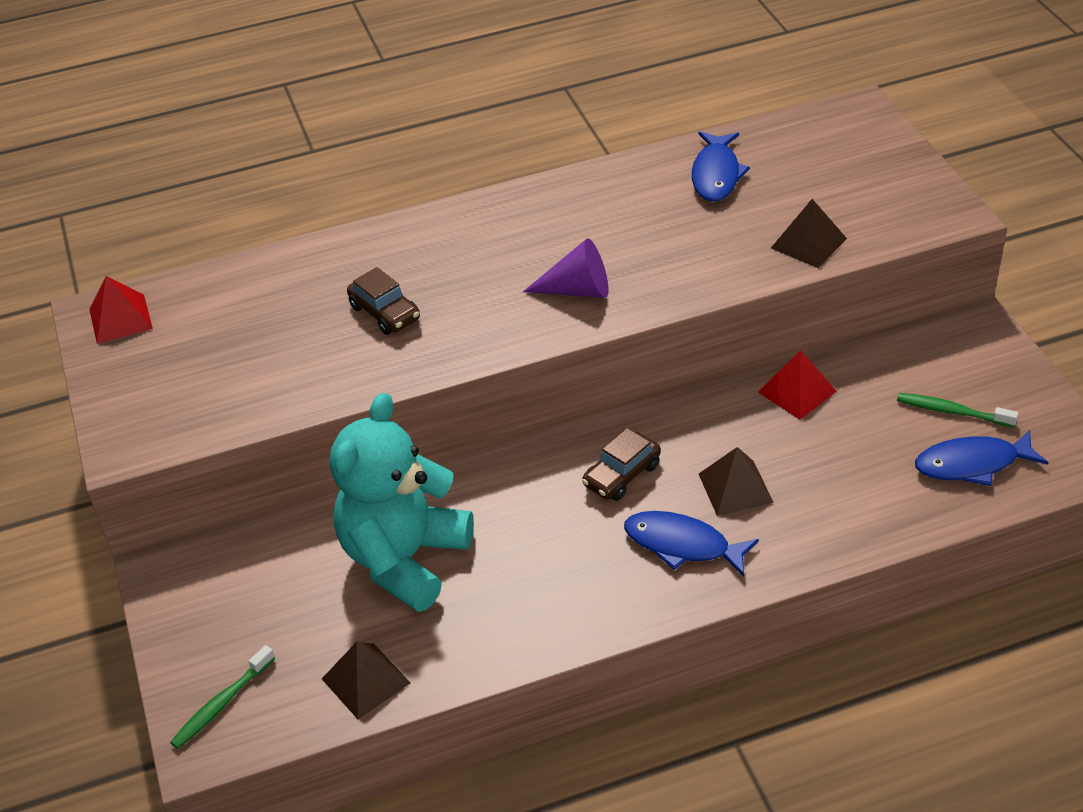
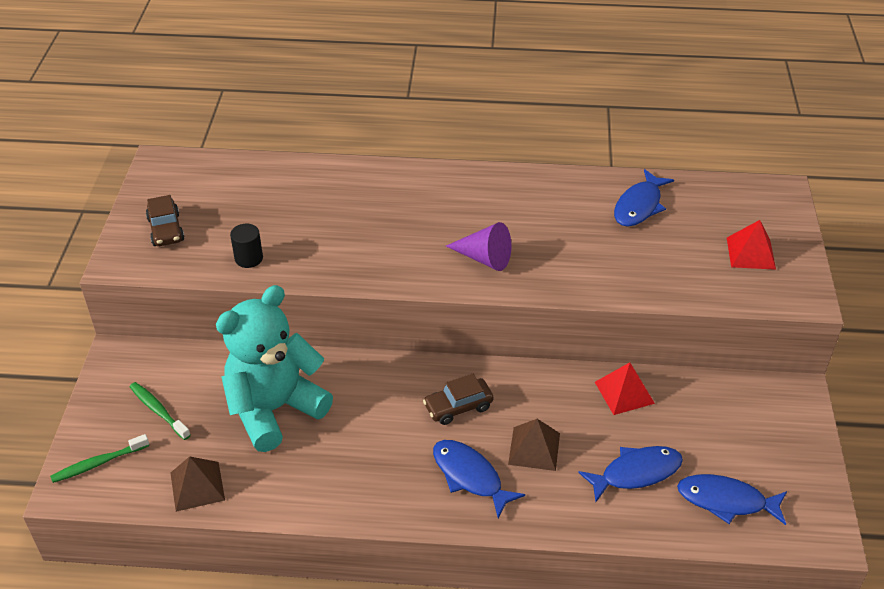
camera: 20 degrees right, 0 degrees up
red pyramid [89,276,153,344] -> red pyramid moved to [727,220,776,270]
brown car [347,267,420,335] -> brown car moved to [146,195,185,246]
brown pyramid [771,199,847,268] -> none
green toothbrush [897,393,1018,427] -> green toothbrush moved to [130,382,191,440]
none -> black cylinder [230,224,263,268]
none -> blue fish [578,446,683,502]

